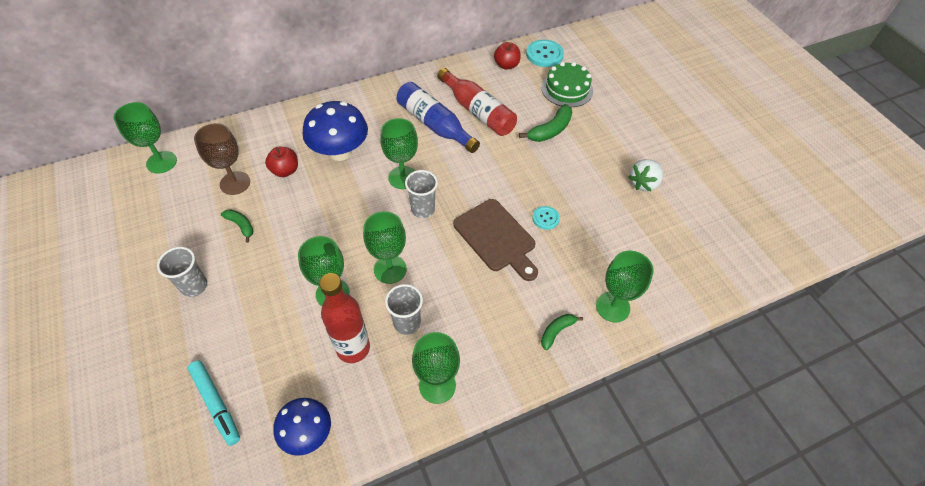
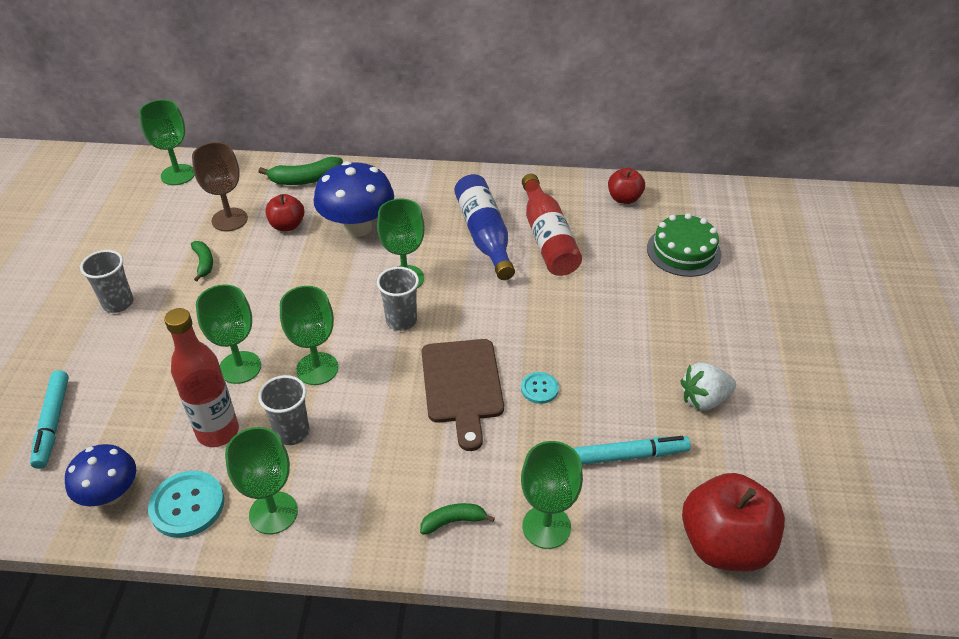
camera: 30 degrees right, 10 degrees down
green banana [519,104,572,142] -> green banana moved to [258,157,343,185]
turquoise button [526,40,564,67] -> turquoise button moved to [148,471,224,538]
none -> turquoise marker [574,436,691,465]
none -> red apple [682,473,785,572]

